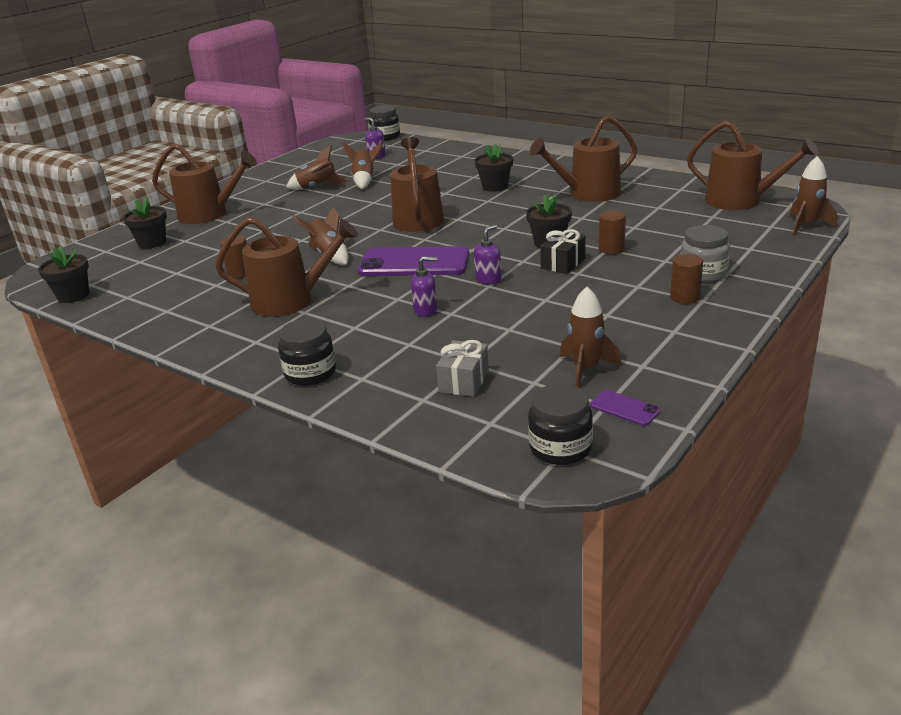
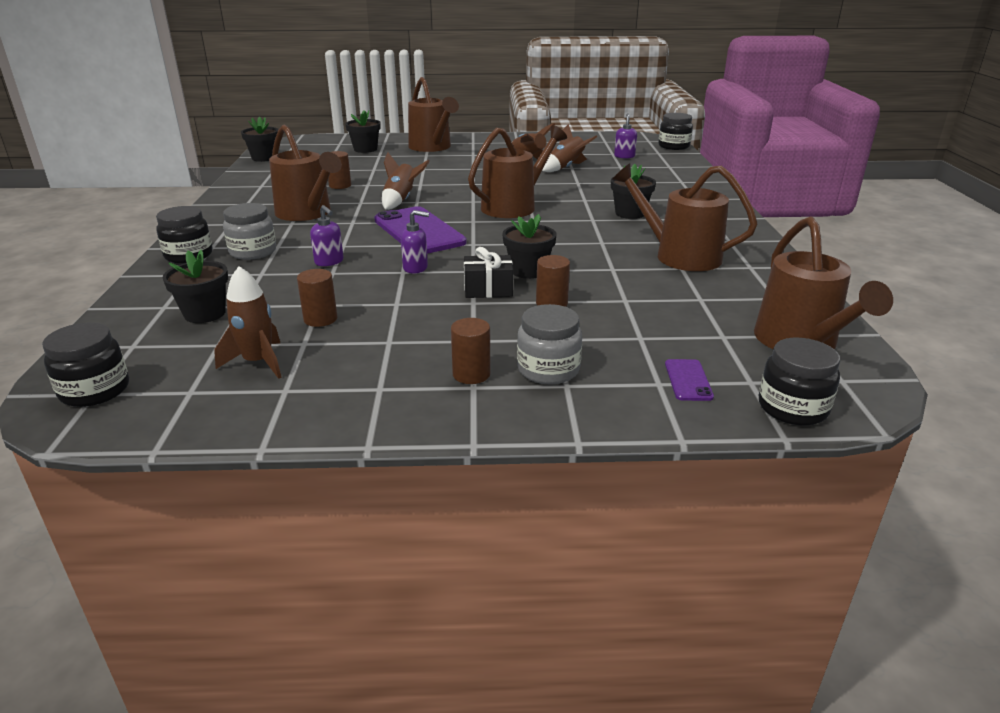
camera: 50 degrees right, 0 degrees up
grey gift [436,340,489,397] -> black flower pot [163,250,228,323]
purple phone [590,390,660,426] -> purple phone moved to [665,359,714,401]
brown rocket [790,156,837,235] -> black jar [758,338,840,426]
none -> grey jar [223,203,276,260]
none -> brown cylinder [297,269,337,327]

